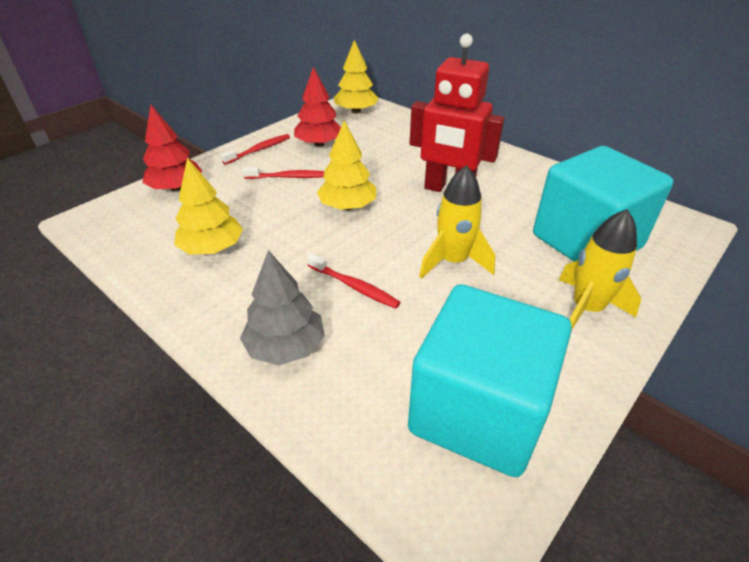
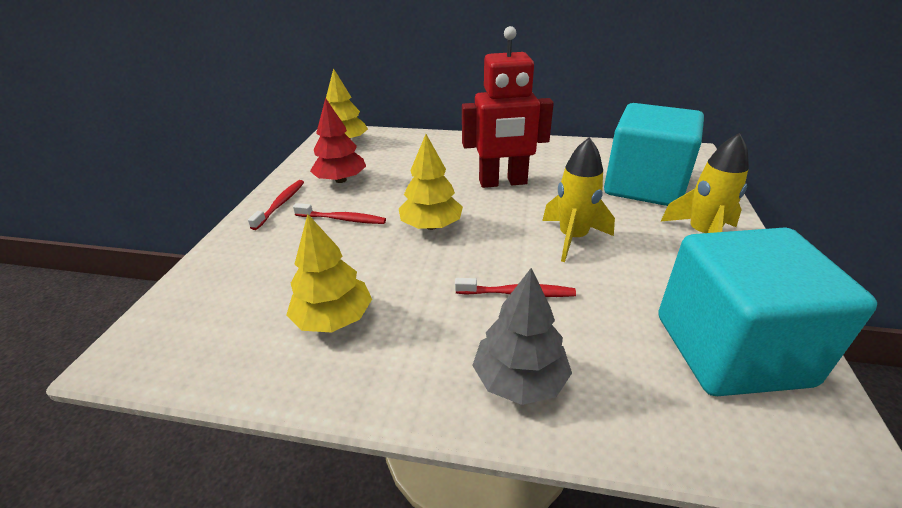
camera: 30 degrees left, 5 degrees down
red tree [142,105,202,191] -> none
red toothbrush [243,167,324,179] -> red toothbrush turned 45 degrees clockwise [293,203,386,224]

